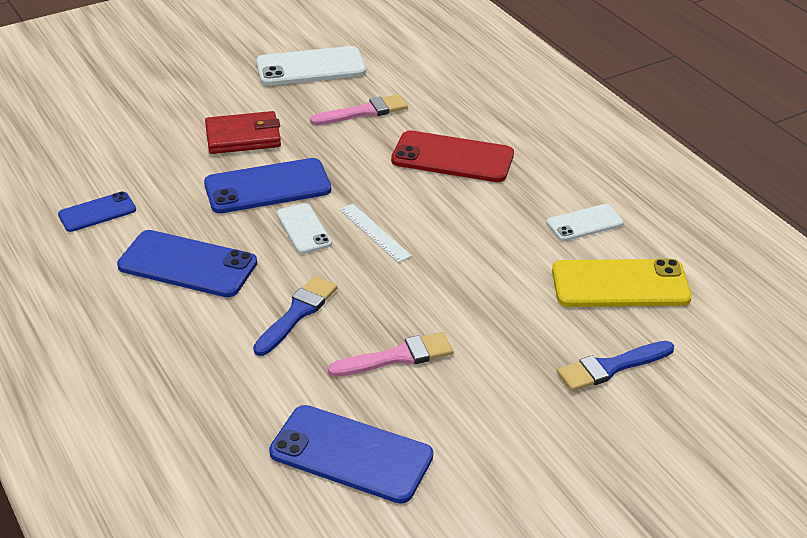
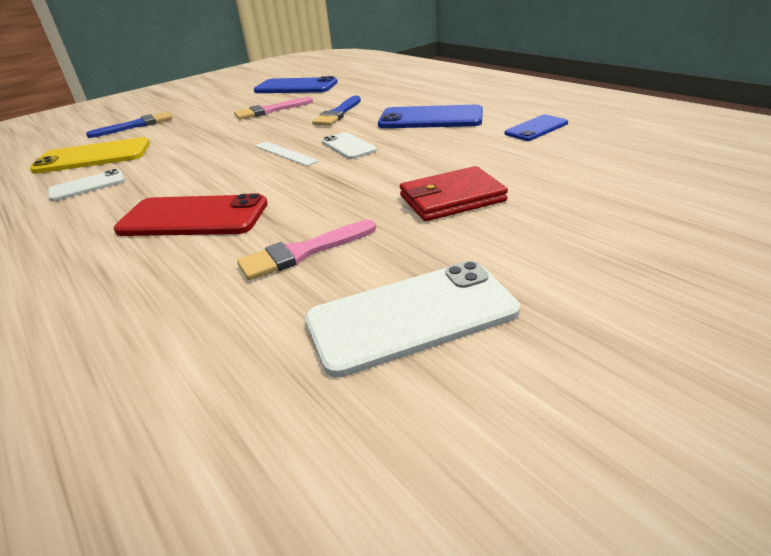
camera: 175 degrees right, 5 degrees down
blue phone [204,158,331,213] -> none

